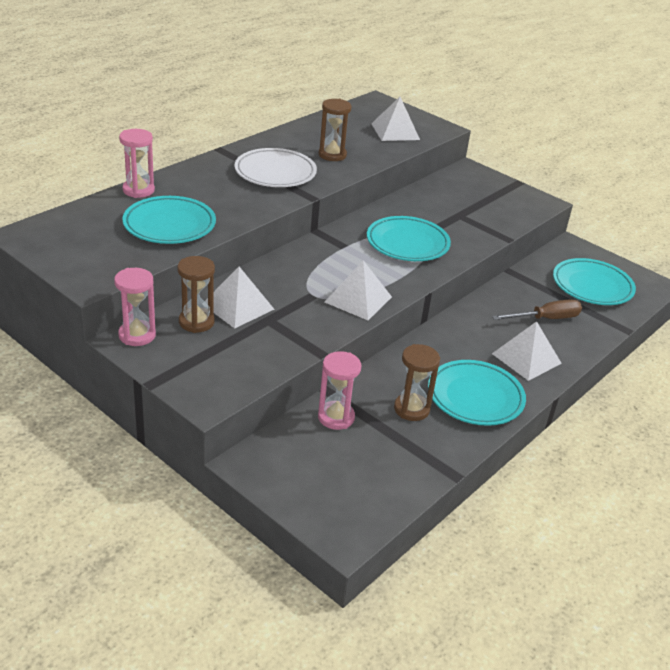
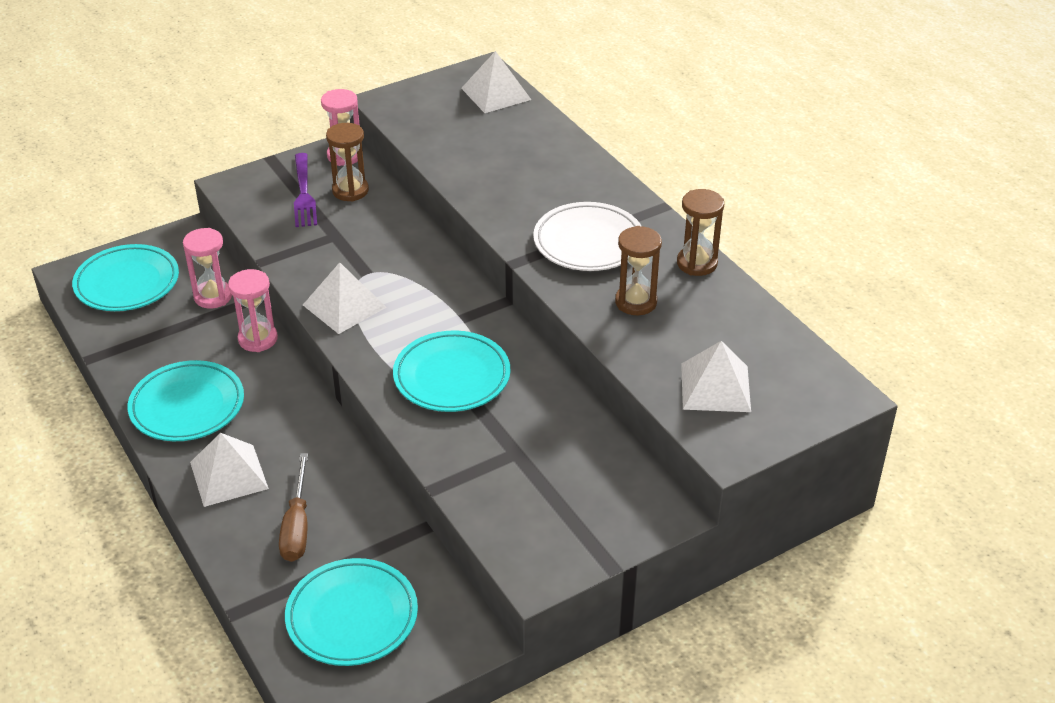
camera: 110 degrees right, 5 degrees up
pink hourglass [119,129,155,198] -> pink hourglass moved to [228,269,278,352]
turquoise plate [123,196,216,244] -> turquoise plate moved to [72,244,179,311]
white pyramid [205,267,274,328] -> white pyramid moved to [461,51,531,113]
brown hourglass [394,344,440,421] -> brown hourglass moved to [677,189,724,276]
none -> purple fork [294,153,317,227]

